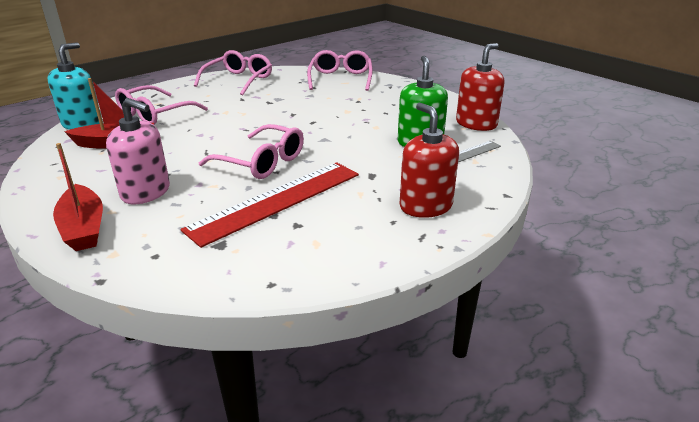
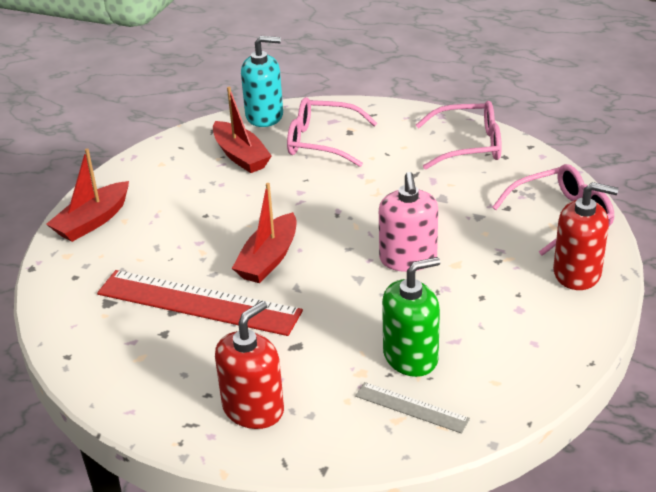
camera: 65 degrees right, 5 degrees up
pink soap dispenser [106,98,170,204] -> pink soap dispenser moved to [379,172,438,272]
pink glasses [199,124,304,179] -> red boat [232,183,297,283]
red soap dispenser [456,43,504,131] -> red soap dispenser moved to [553,182,618,290]

